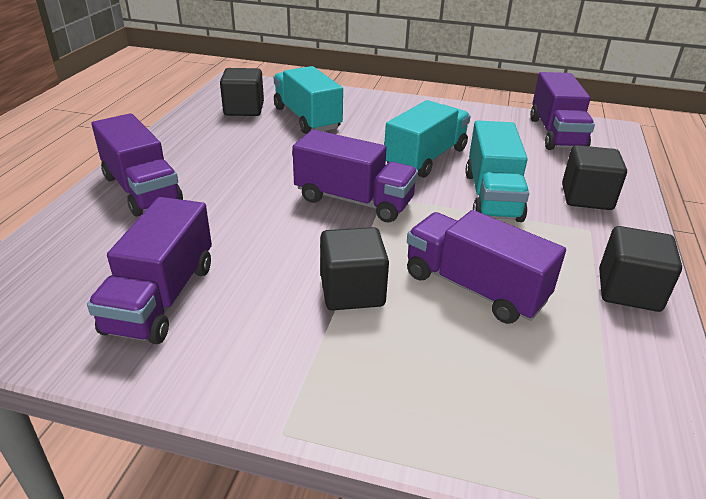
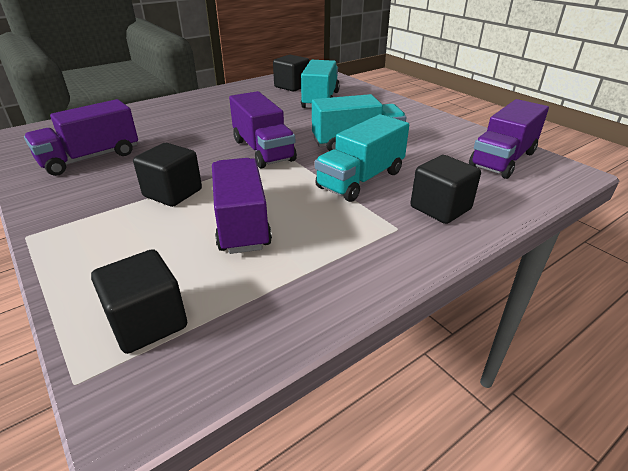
camera: 40 degrees right, 0 degrees up
purple truck [92,113,183,217] -> none
black cube [599,226,682,312] -> black cube moved to [91,249,187,354]

